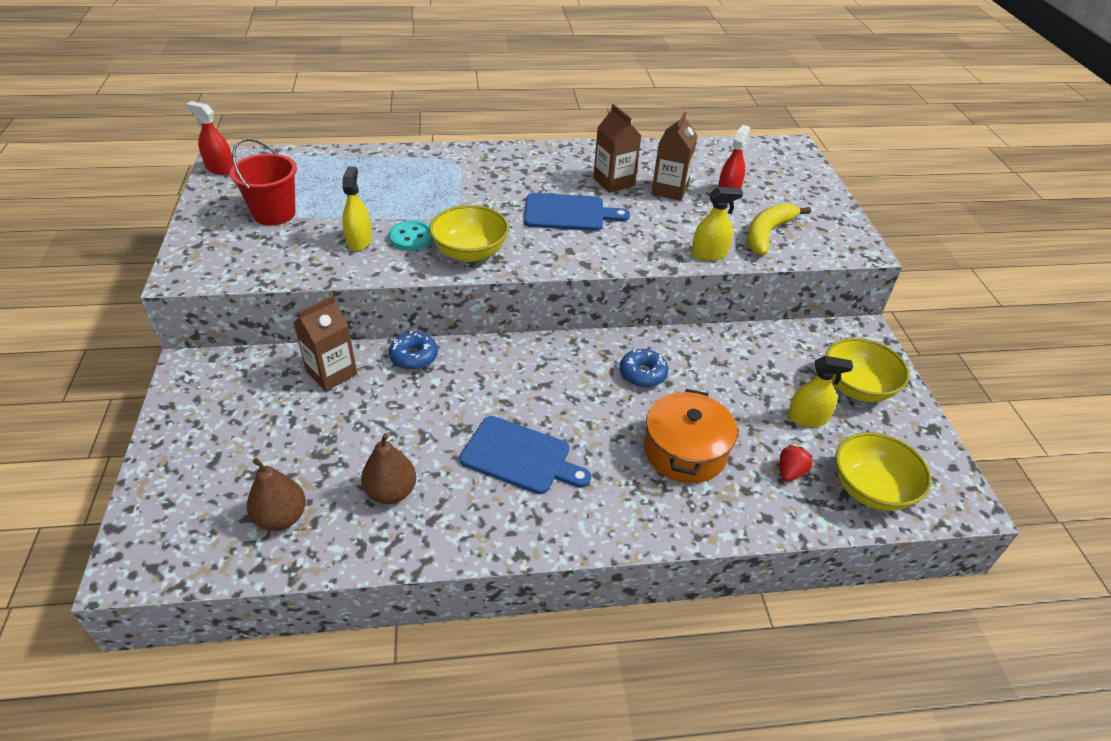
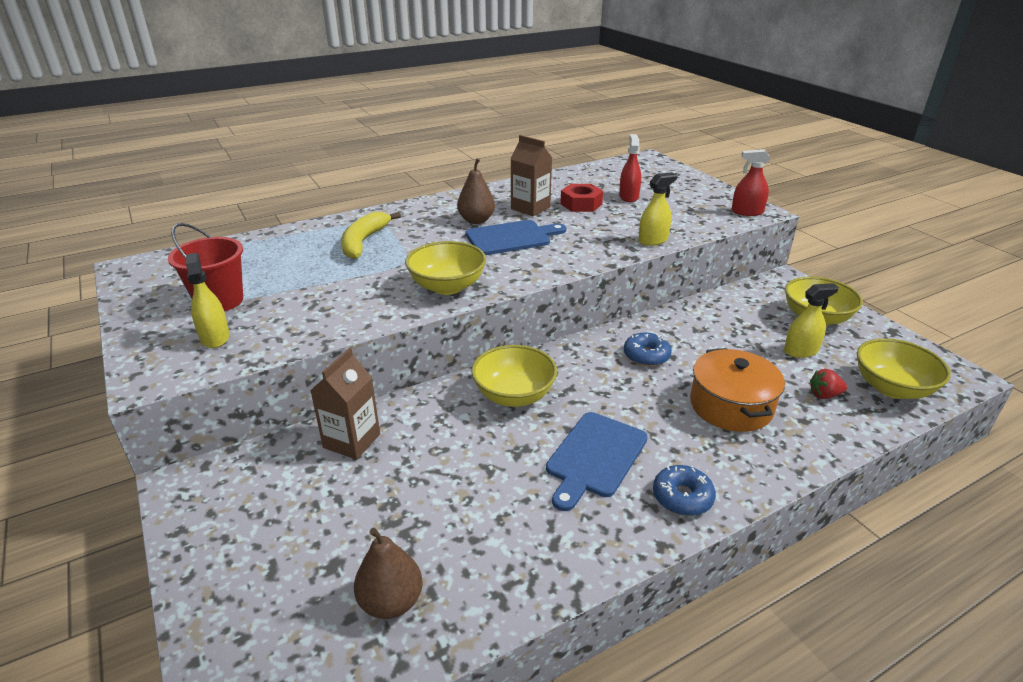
camera: 20 degrees left, 10 degrees down
red spray bottle [186,101,234,175] -> red spray bottle moved to [732,149,770,216]
yellow spray bottle [342,166,372,251] -> yellow spray bottle moved to [186,253,230,348]
brown pear [361,433,416,504] -> brown pear moved to [457,158,495,224]
turquoise button [389,220,433,251] -> none
blue donut [389,331,438,370] -> blue donut moved to [653,465,716,516]
blue cutting board [459,416,591,494] -> blue cutting board turned 120 degrees clockwise [546,412,648,511]
brown carton [651,112,698,201] -> red nut [560,184,603,212]
yellow banana [747,203,811,256] -> yellow banana moved to [341,212,401,259]
red strawberry [780,445,813,482] -> red strawberry turned 105 degrees counterclockwise [810,369,847,399]
none -> yellow bowl [471,345,557,407]

